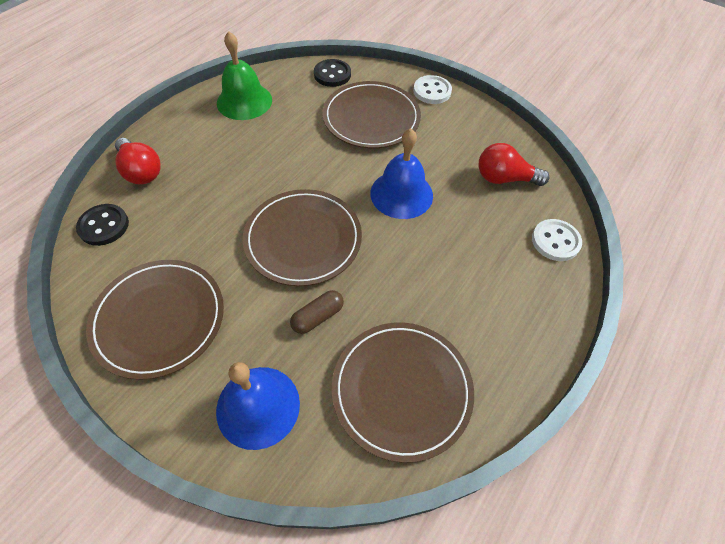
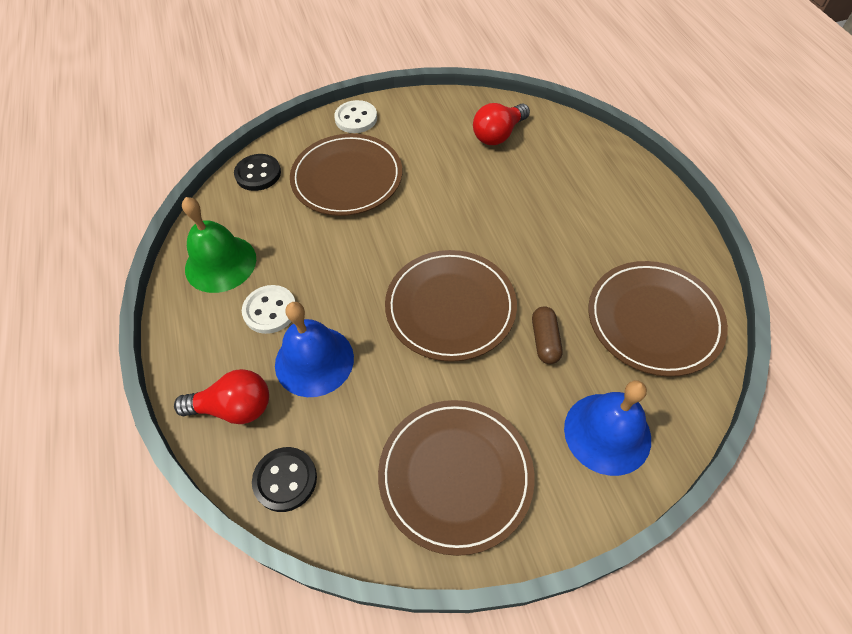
camera: 50 degrees left, 0 degrees up
blue bell [370,128,433,219] -> blue bell moved to [275,302,354,397]
white button [532,219,582,261] -> white button moved to [242,285,296,334]

